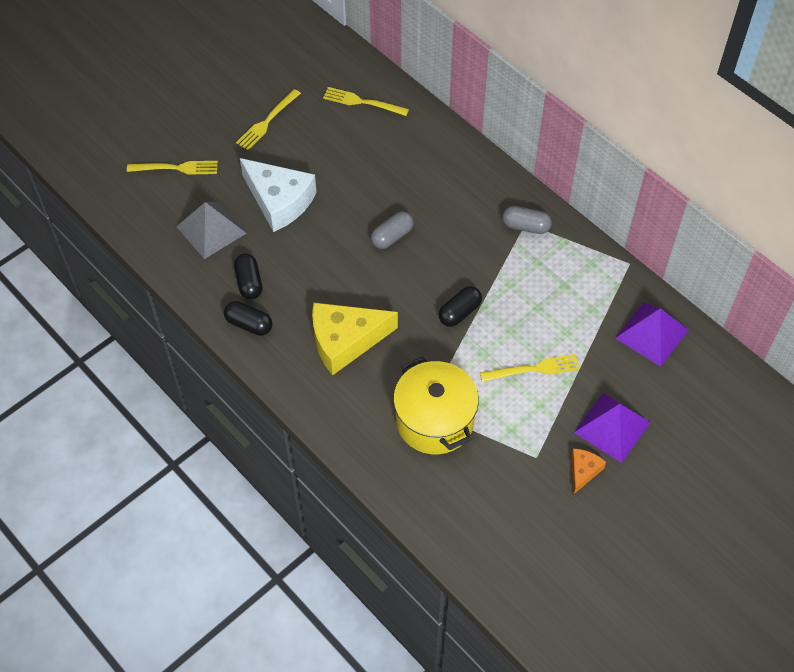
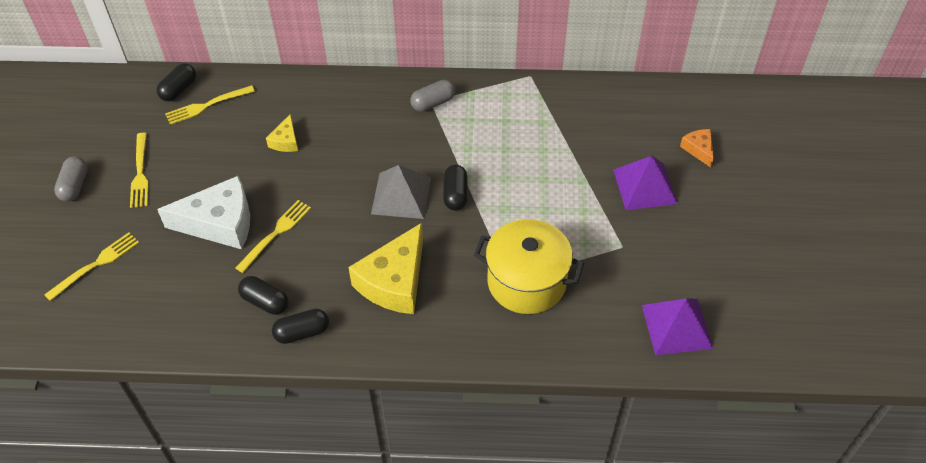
camera: 45 degrees left, 5 degrees down
grey pyramid [176,201,246,259] -> grey pyramid moved to [371,165,431,219]
grey capsule [371,211,414,249] -> grey capsule moved to [54,156,88,202]
yellow fork [480,354,580,382] -> yellow fork moved to [235,200,311,273]
orange cheese [571,448,606,494] -> orange cheese moved to [680,129,714,168]
purple pyramid [615,303,689,367] -> purple pyramid moved to [642,298,713,355]
none -> black capsule [156,63,196,102]
none -> yellow cheese [266,114,298,152]

